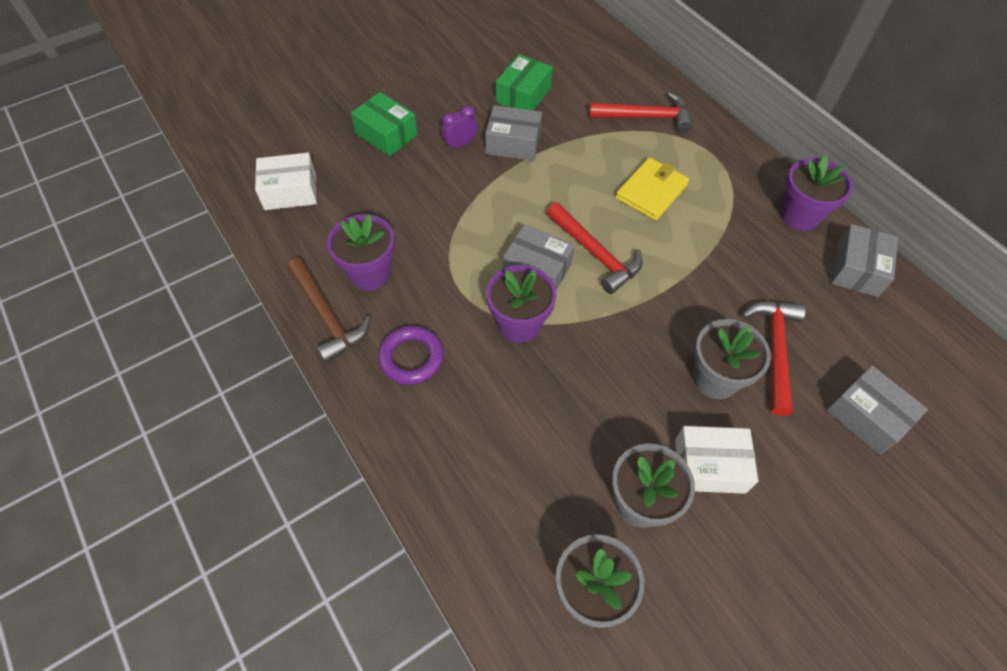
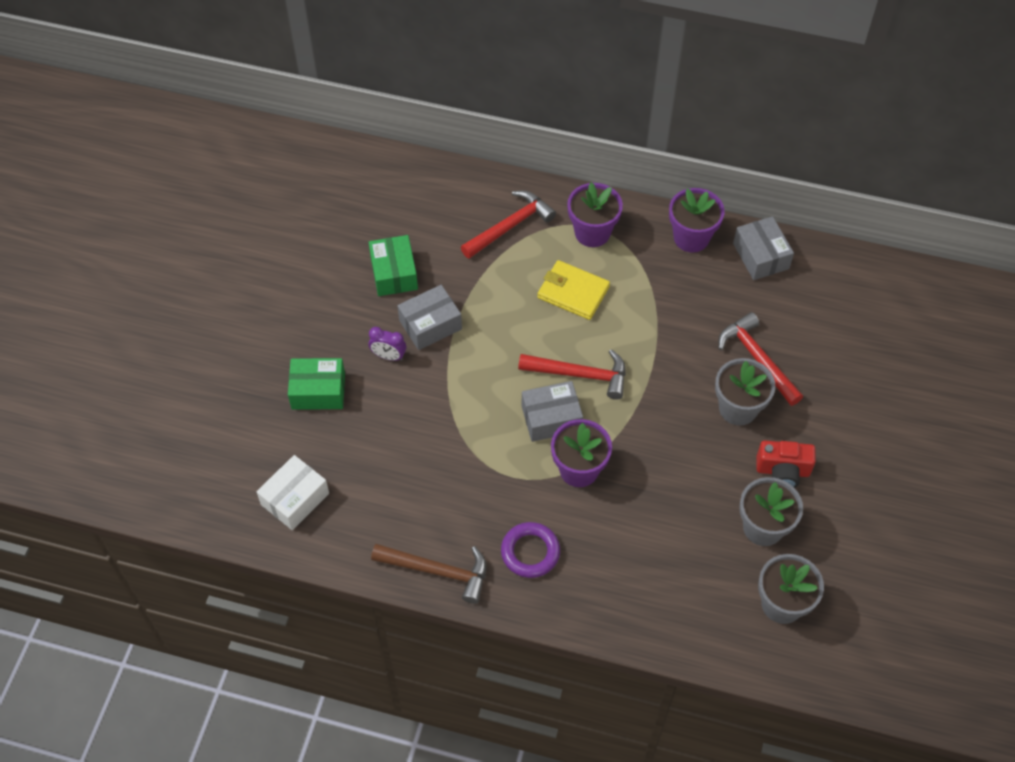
camera: 40 degrees left, 0 degrees up
purple flower pot [327,214,395,290] -> purple flower pot moved to [567,183,623,247]
purple clock [441,105,477,150] -> purple clock turned 90 degrees counterclockwise [369,327,406,361]
yellow wallet [616,157,689,221] -> yellow wallet turned 60 degrees counterclockwise [537,260,610,320]
white box [675,426,758,494] -> red camera [756,440,816,488]
grey box [827,365,928,455] -> none

